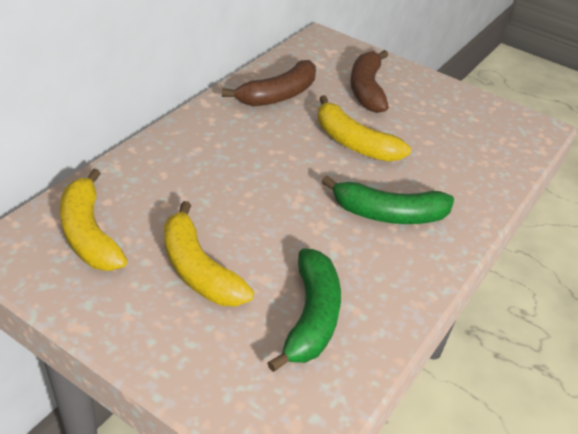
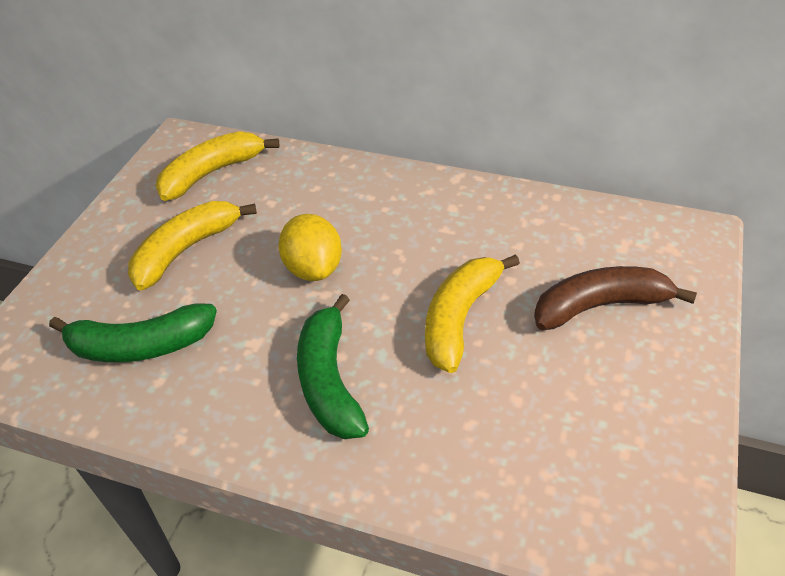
camera: 80 degrees right, 5 degrees up
brown banana [222,60,316,106] -> none
none -> yellow lemon [278,214,342,281]

